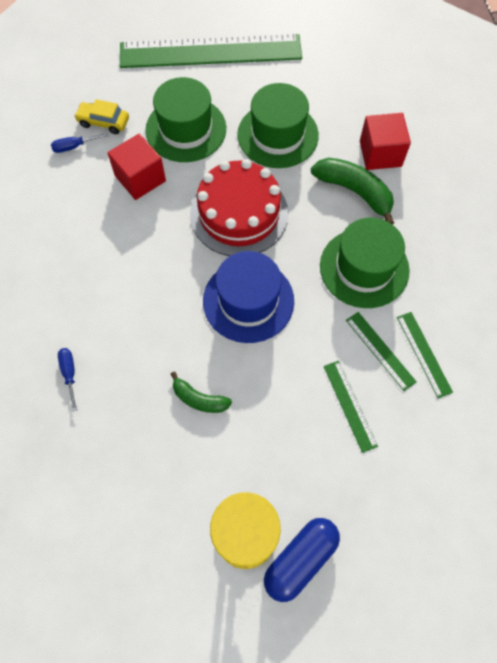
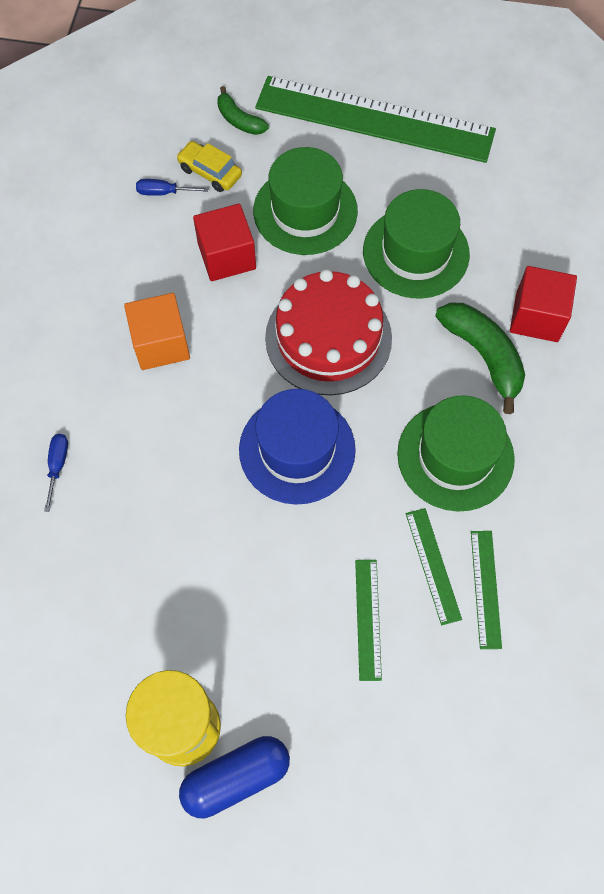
camera: 20 degrees right, 0 degrees up
green banana [171,372,232,413] -> green banana moved to [217,86,269,135]
none -> orange cube [124,293,190,370]

